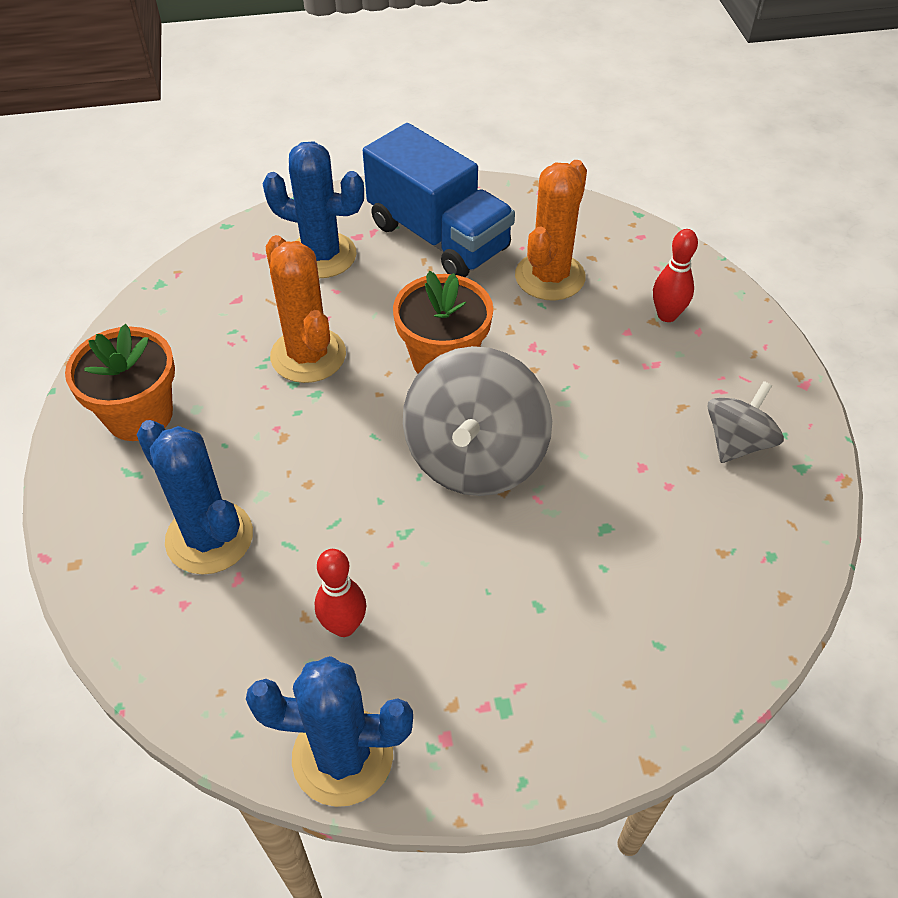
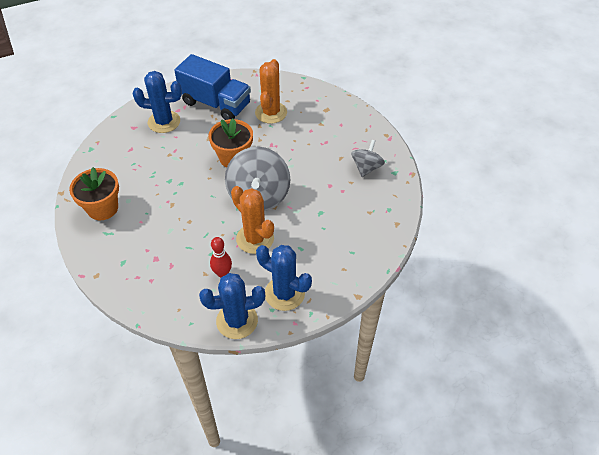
camera: 15 degrees left, 0 degrees up
blue cactus [137,420,253,575] -> blue cactus moved to [256,245,312,311]
orange cactus [266,235,346,383] -> orange cactus moved to [231,186,274,254]
red bowling pin [653,229,698,322] -> none

